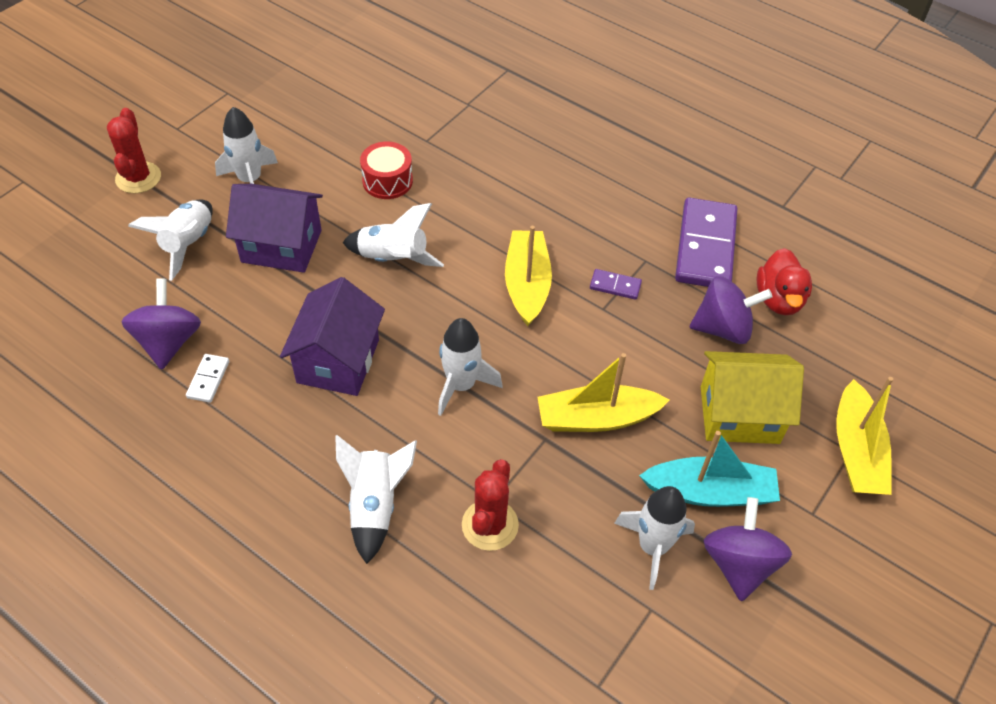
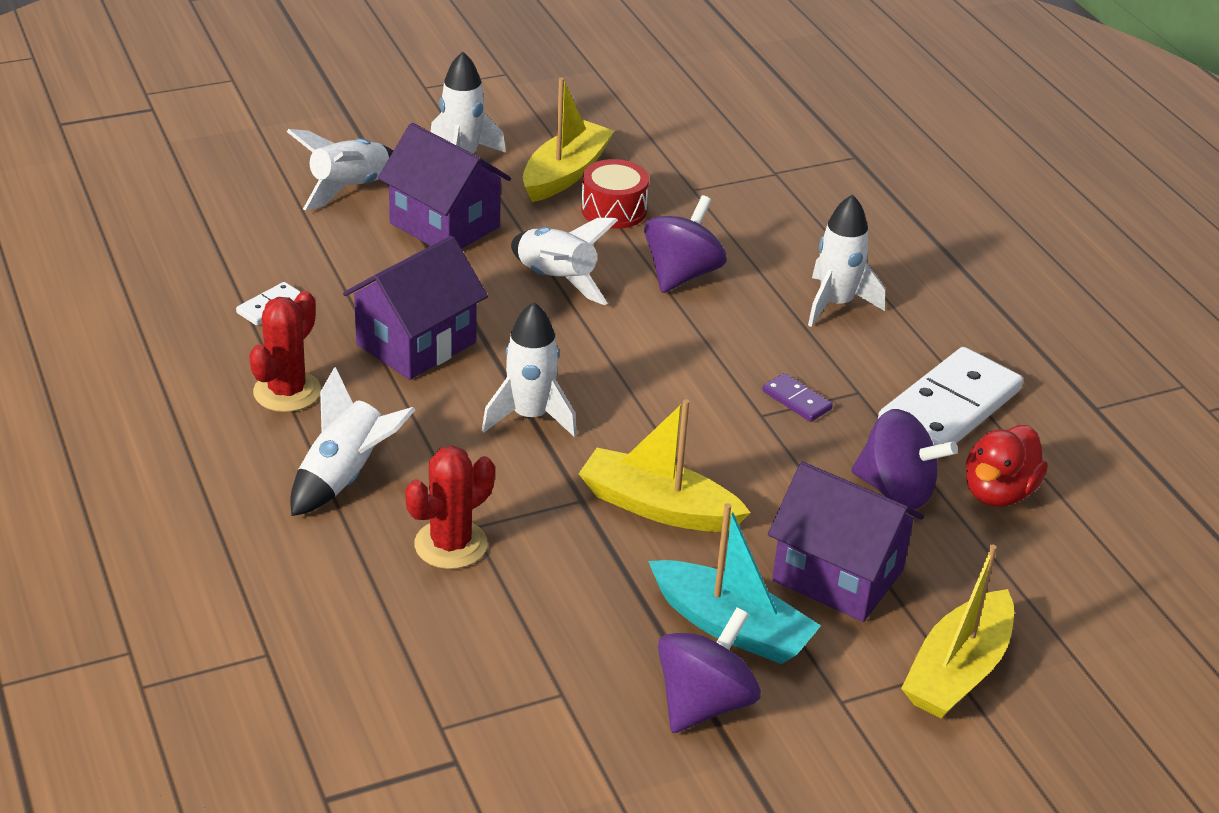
camera: 30 degrees right, 15 degrees down
red cactus [107,108,161,193] -> red cactus moved to [249,290,321,412]
purple spinning top [122,278,201,370] -> purple spinning top moved to [644,195,727,293]
yellow boat [505,226,552,326] -> yellow boat moved to [523,77,614,202]
white rocket [614,486,695,590] -> white rocket moved to [808,194,885,327]
purple domino [675,198,737,287] -> white domino [878,347,1023,445]
yellow house [701,351,804,444] -> purple house [768,462,924,622]

